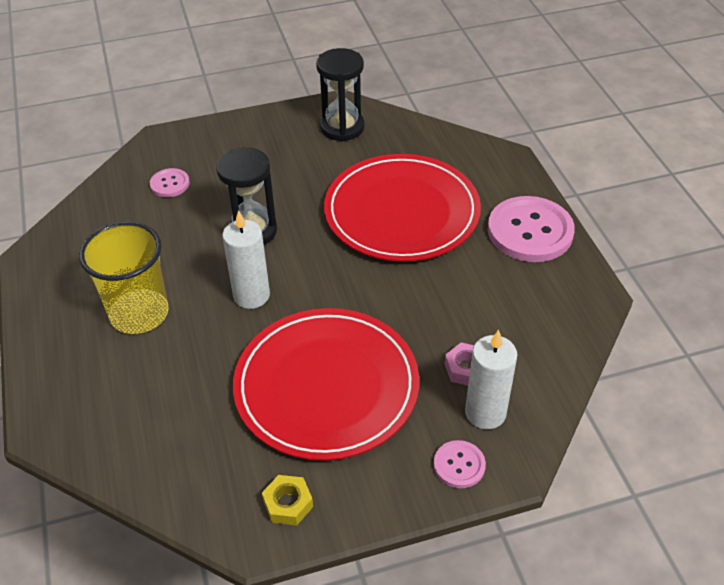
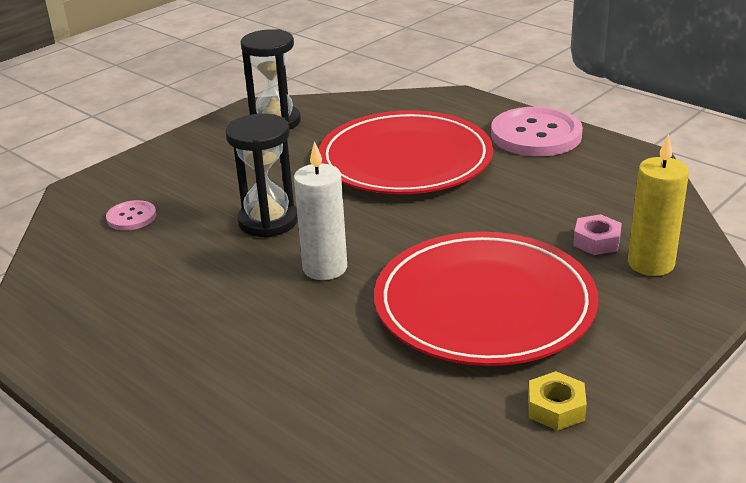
camera: 30 degrees left, 15 degrees down
yellow cup [79,222,169,334] -> none
pink button [434,440,486,488] -> none
white candle [465,330,517,429] -> yellow candle [628,134,689,276]

